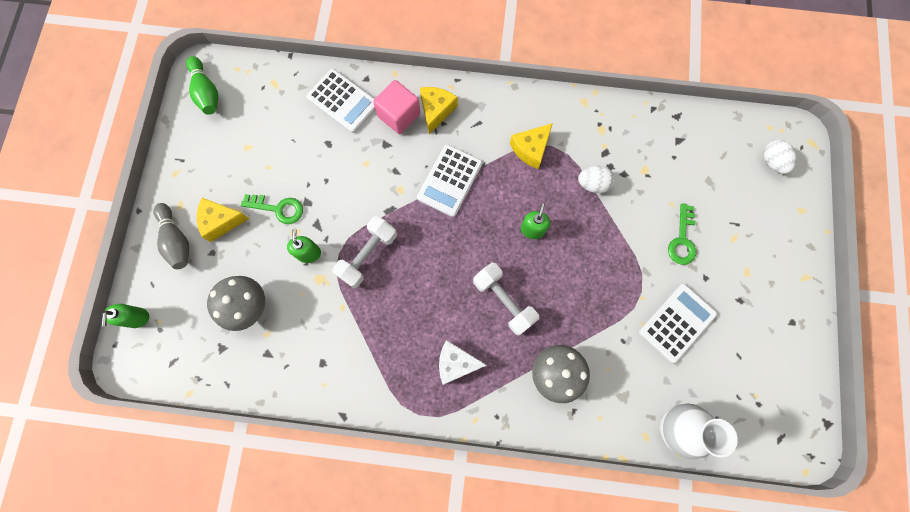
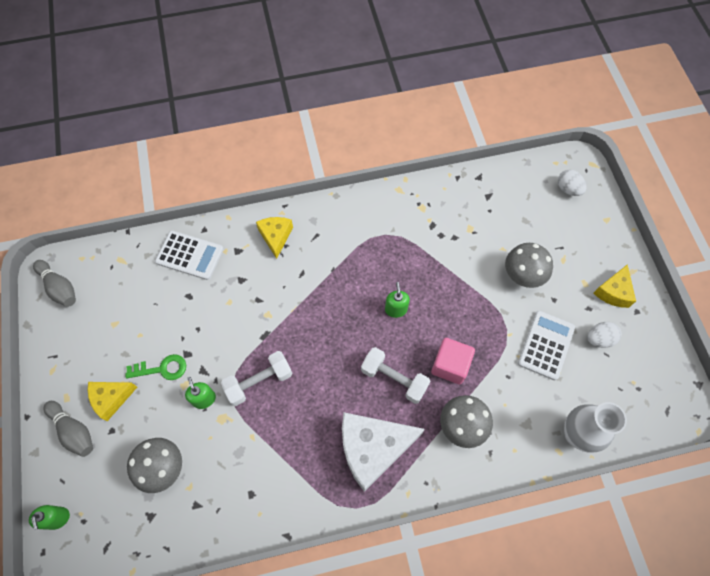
camera: 20 degrees left, 10 degrees down
green bowling pin [186,56,218,115] -> grey bowling pin [33,260,76,307]
white dumbbell [332,216,397,288] -> white dumbbell turned 45 degrees clockwise [221,351,293,406]
pink cube [373,80,420,134] -> pink cube moved to [431,338,475,384]
white calculator [417,144,482,217] -> none
white cheese [439,340,487,385] -> white cheese [342,412,425,492], size x1.82
yellow cheese [510,123,553,169] -> yellow cheese moved to [593,264,636,308]
white egg [578,166,615,193] -> white egg moved to [587,322,622,348]
green key [668,203,696,265] -> grey mushroom [505,243,553,288]

